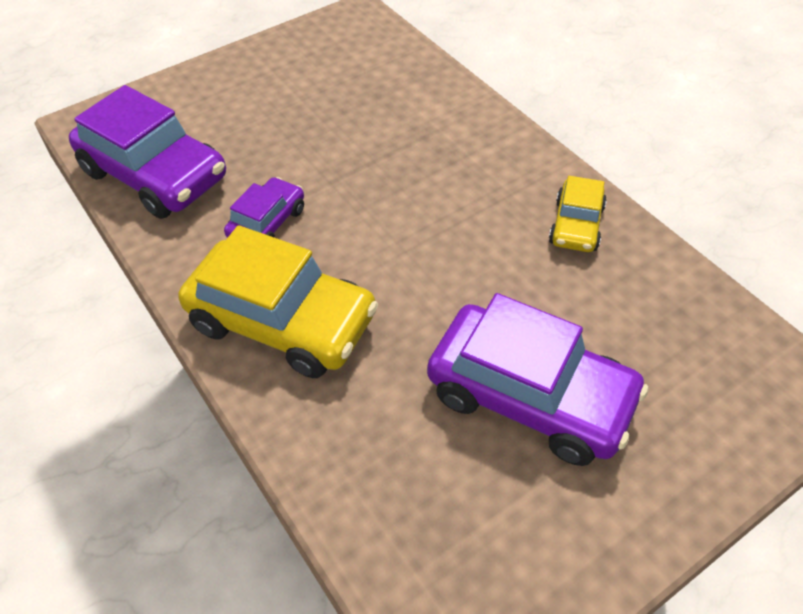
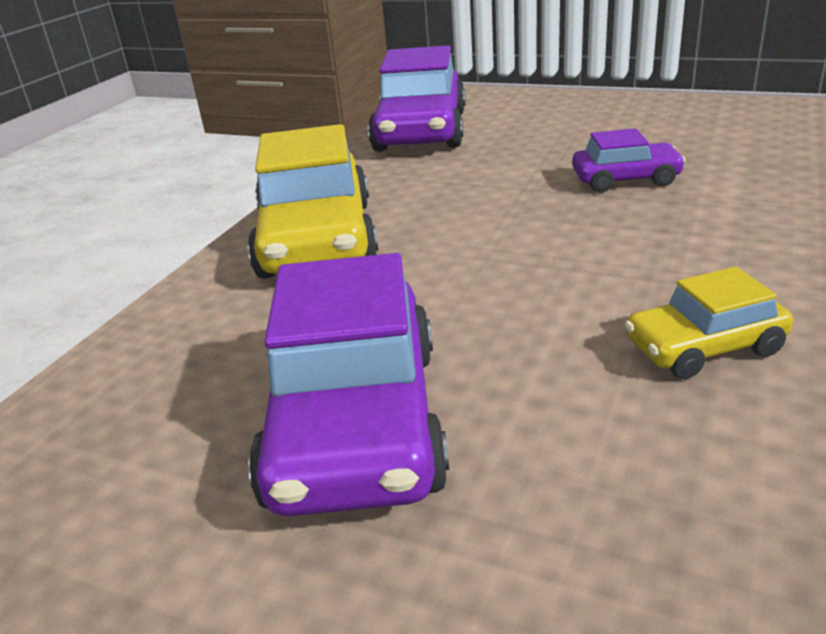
camera: 60 degrees right, 20 degrees down
purple car [224,177,304,238] -> purple car moved to [572,128,686,192]

